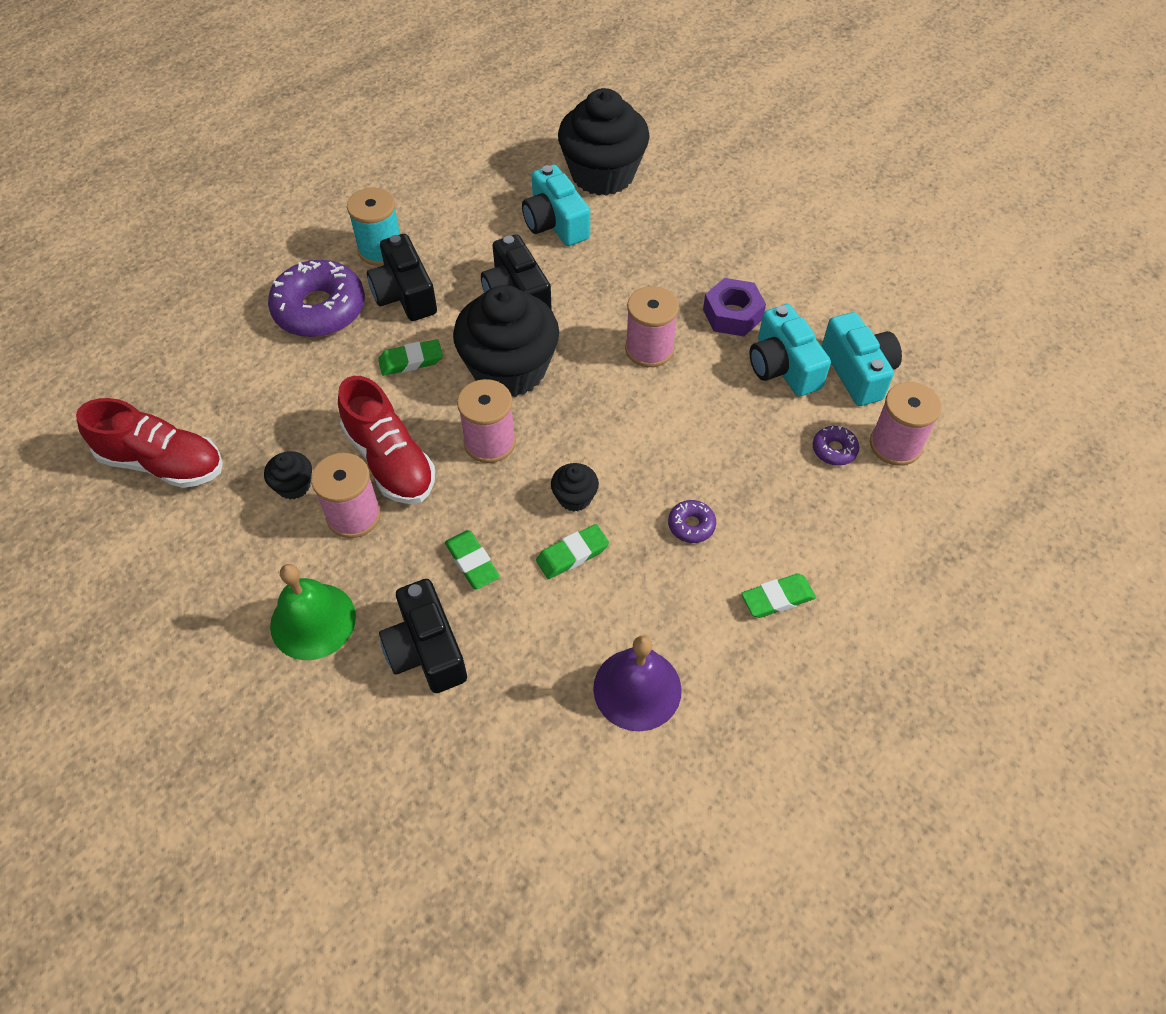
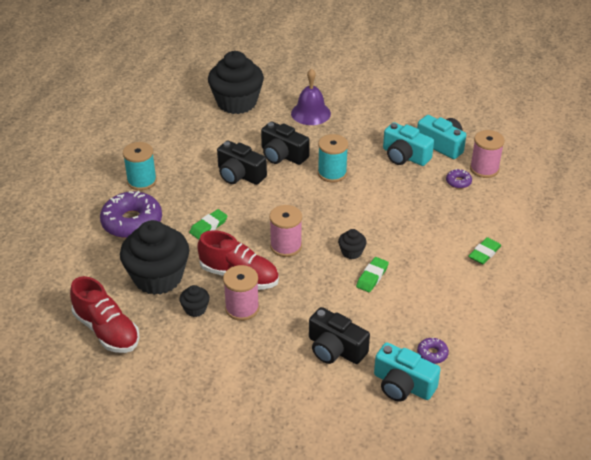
camera: 30 degrees left, 15 degrees down
red shoe [76,398,223,488] -> red shoe turned 60 degrees clockwise [70,276,140,353]
green bell [270,564,356,660] -> none
black camera [367,234,437,321] -> black camera moved to [261,121,310,165]
green eraser [445,530,500,590] -> none
black cupcake [453,285,559,397] -> black cupcake moved to [120,220,189,295]
turquoise camera [522,165,590,246] -> turquoise camera moved to [374,343,441,402]
purple bell [593,636,682,731] -> purple bell moved to [291,68,331,125]
pink spool [625,286,679,367] -> turquoise spool [318,134,348,182]
purple donut [668,500,716,543] -> purple donut moved to [417,338,449,364]
purple nut [703,278,766,336] -> none

